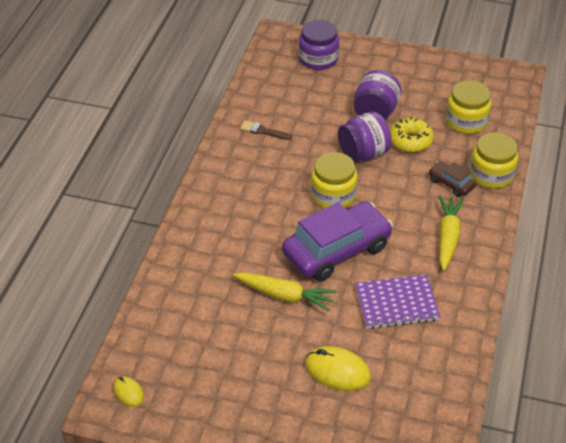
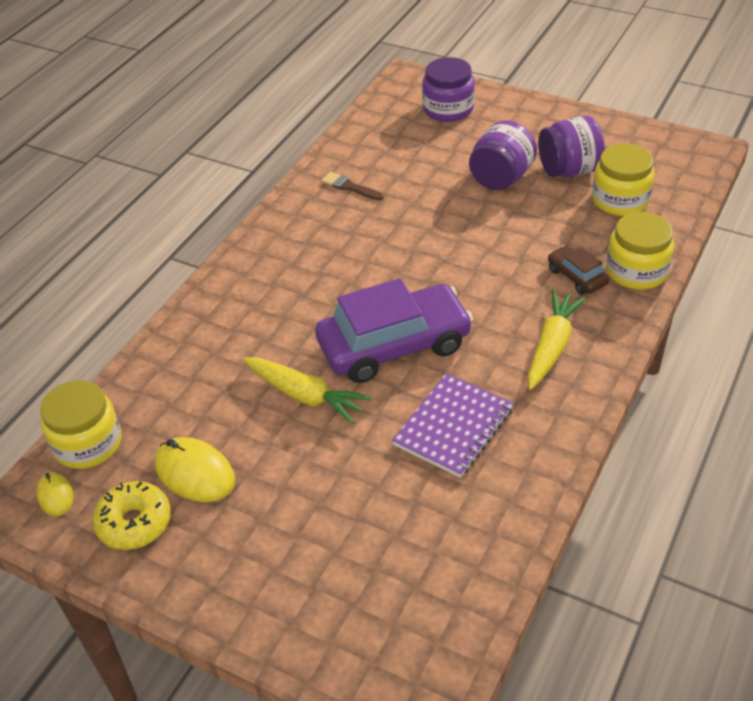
camera: 15 degrees right, 0 degrees up
yellow mouse [305,346,371,391] -> yellow mouse moved to [155,437,235,502]
yellow jar [311,152,357,208] -> yellow jar moved to [40,380,121,469]
purple jar [338,111,392,162] -> purple jar moved to [538,115,605,177]
purple notebook [355,274,440,329] -> purple notebook turned 60 degrees counterclockwise [392,373,514,478]
yellow donut [390,117,434,153] -> yellow donut moved to [93,481,171,550]

